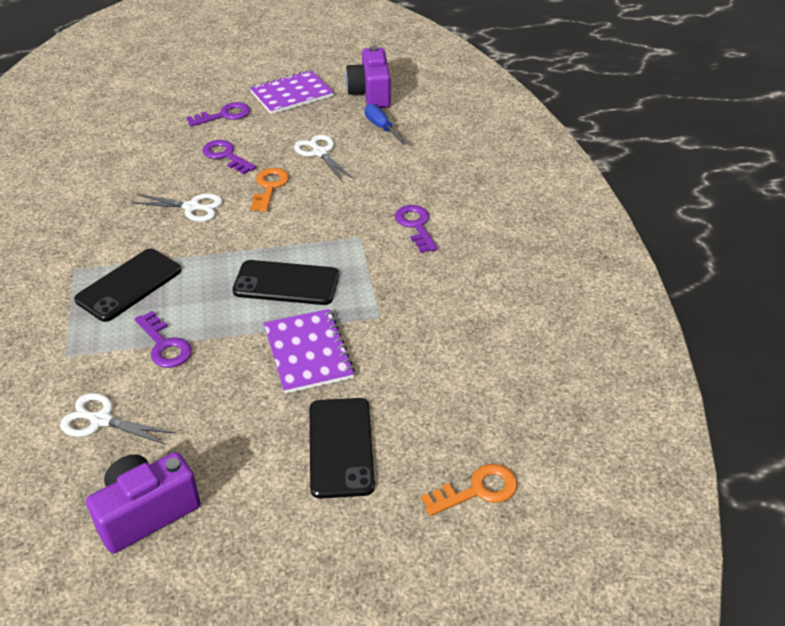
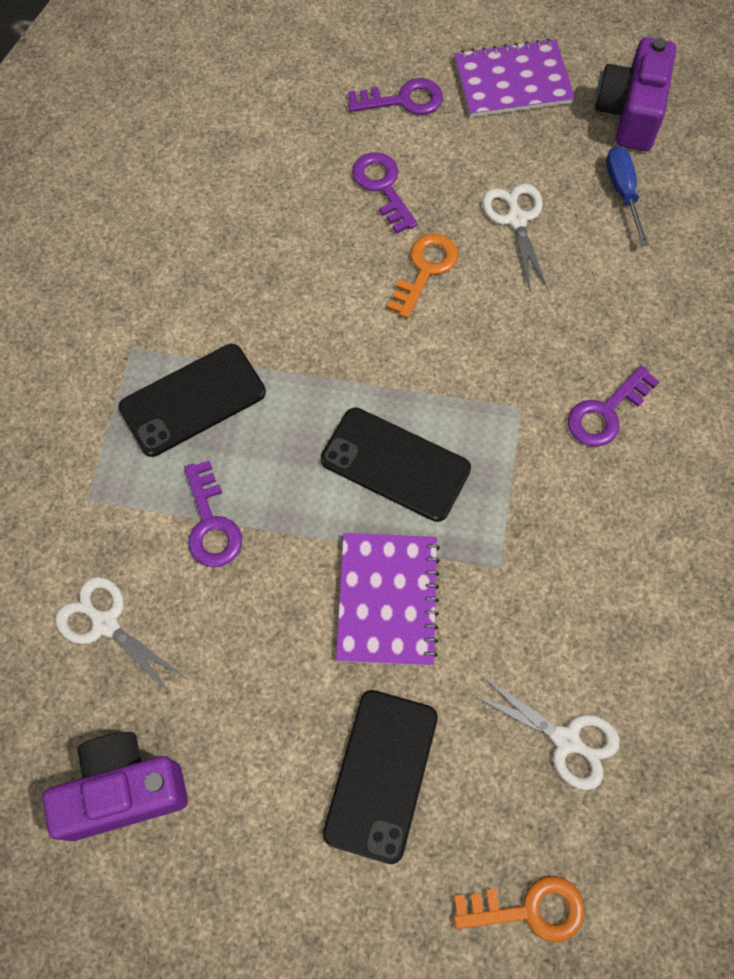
camera: 20 degrees right, 25 degrees up
white scissors [131,194,223,222] -> white scissors moved to [470,675,620,790]
purple key [395,205,438,253] -> purple key turned 135 degrees counterclockwise [568,365,660,447]

